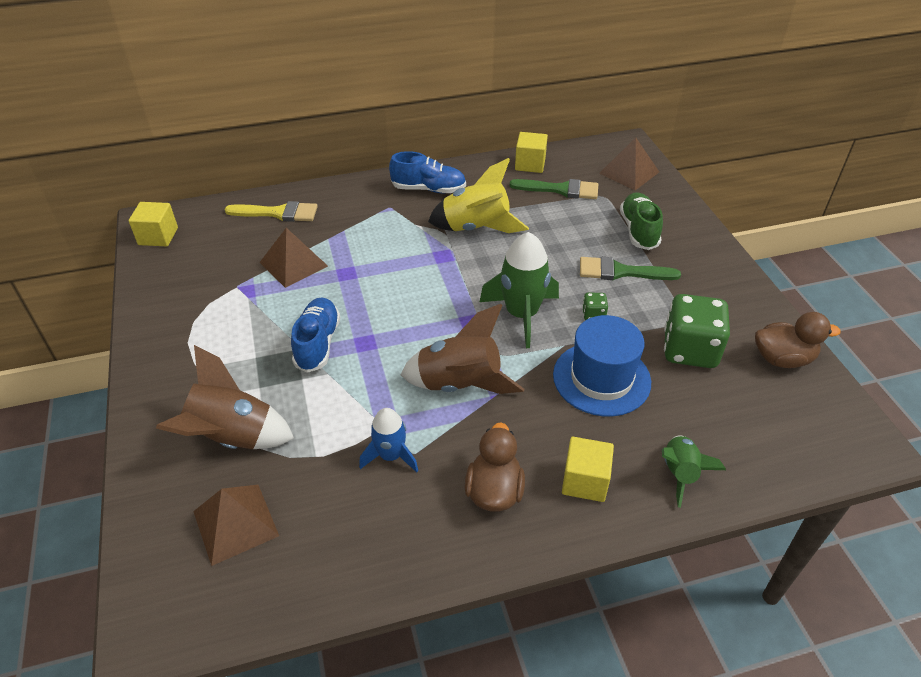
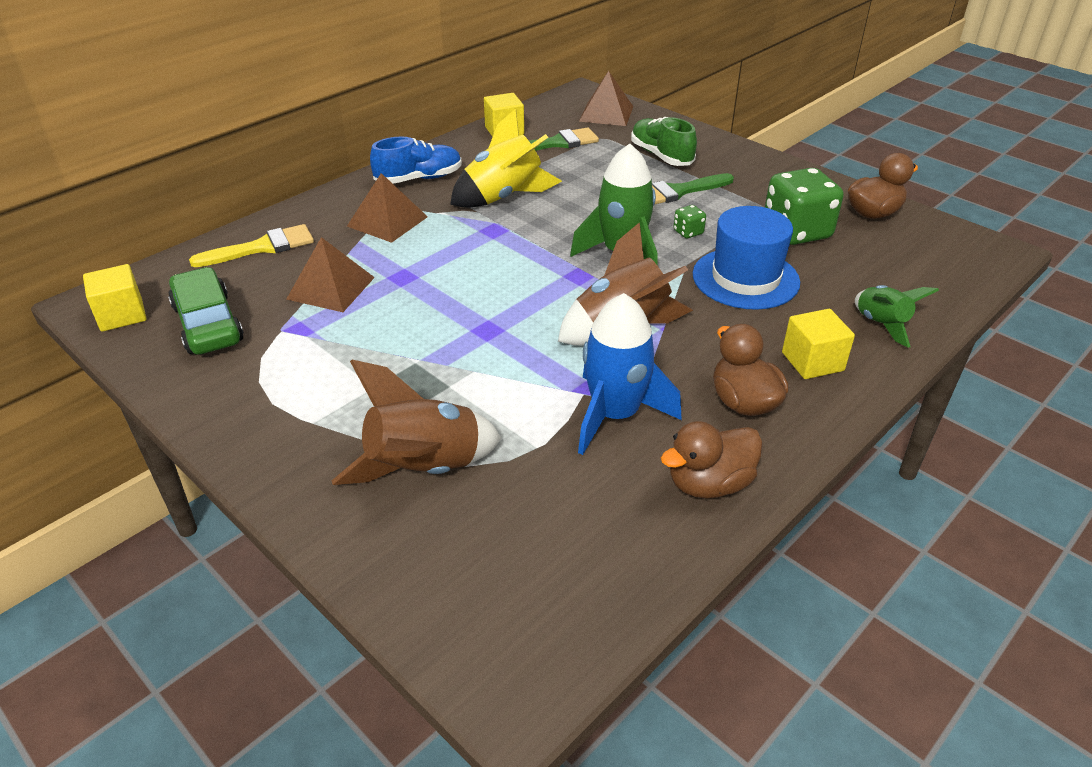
camera: 30 degrees left, 5 degrees down
brown pyramid [193,485,279,566] -> brown pyramid moved to [347,173,428,243]
blue shoe [291,297,340,373] -> none
blue rocket [359,408,418,472] -> blue rocket [578,293,682,455], size x1.65
none -> green car [168,267,244,355]
none -> brown duck [661,421,763,499]

